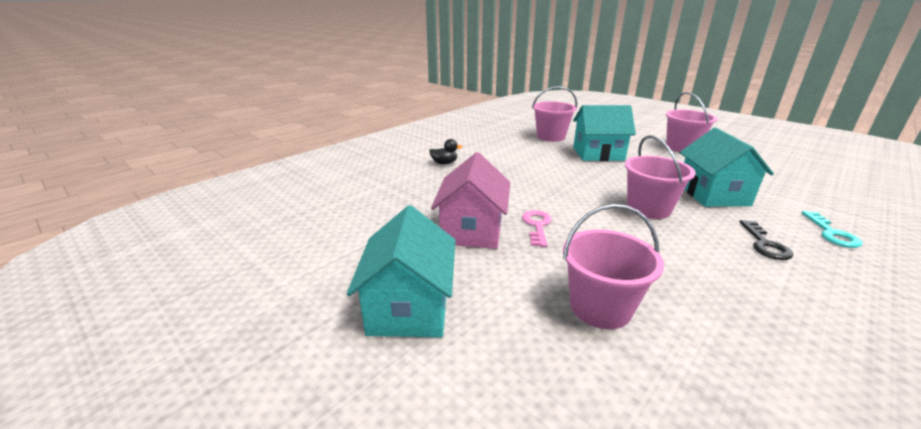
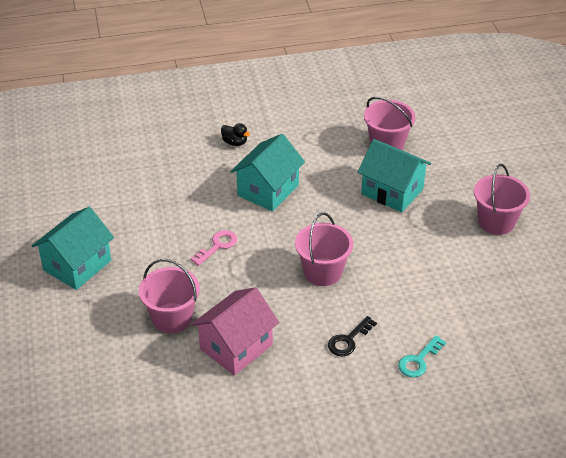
camera: 35 degrees right, 15 degrees up
pink house [431,152,510,249] -> pink house moved to [191,287,279,376]
turquoise house [679,127,774,207] -> turquoise house moved to [230,134,305,212]

